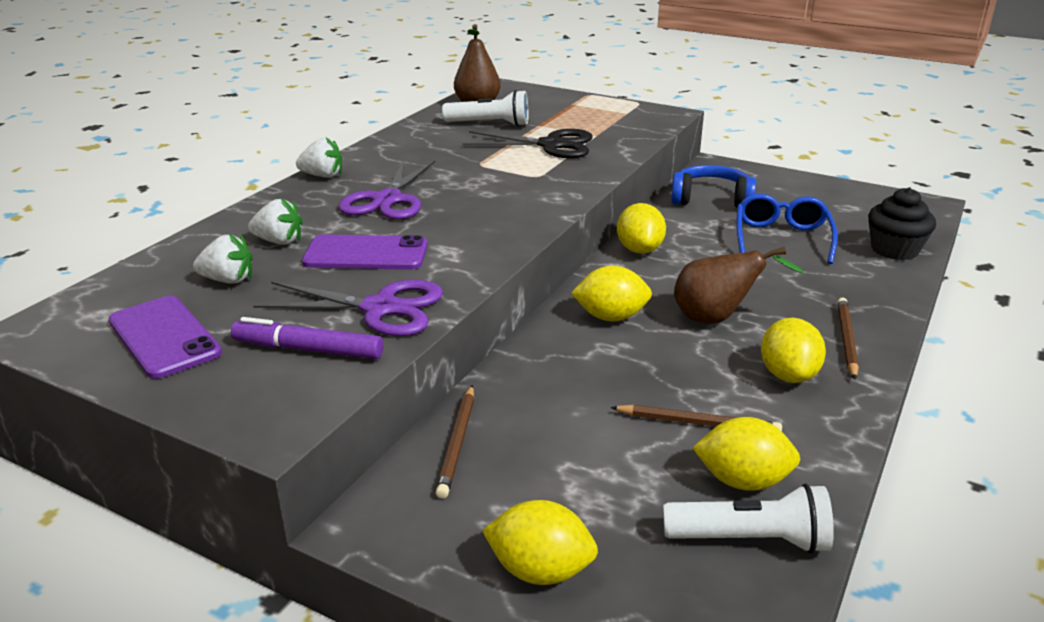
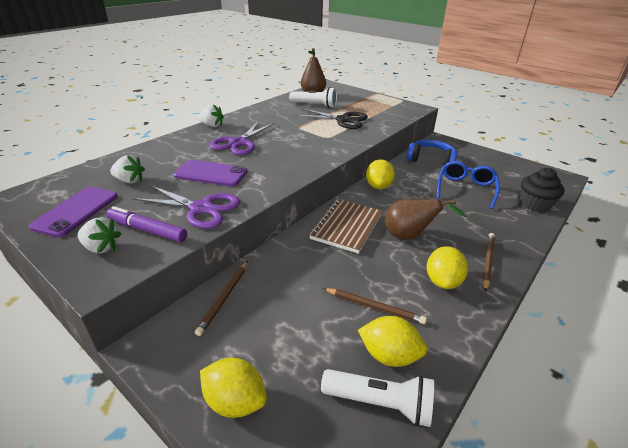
camera: 10 degrees right, 5 degrees up
purple phone [109,296,222,379] -> purple phone turned 45 degrees clockwise [29,187,118,237]
white strawberry [248,198,303,244] -> white strawberry moved to [77,217,121,253]
yellow lemon [571,266,652,321] -> brown notebook [309,199,382,254]

